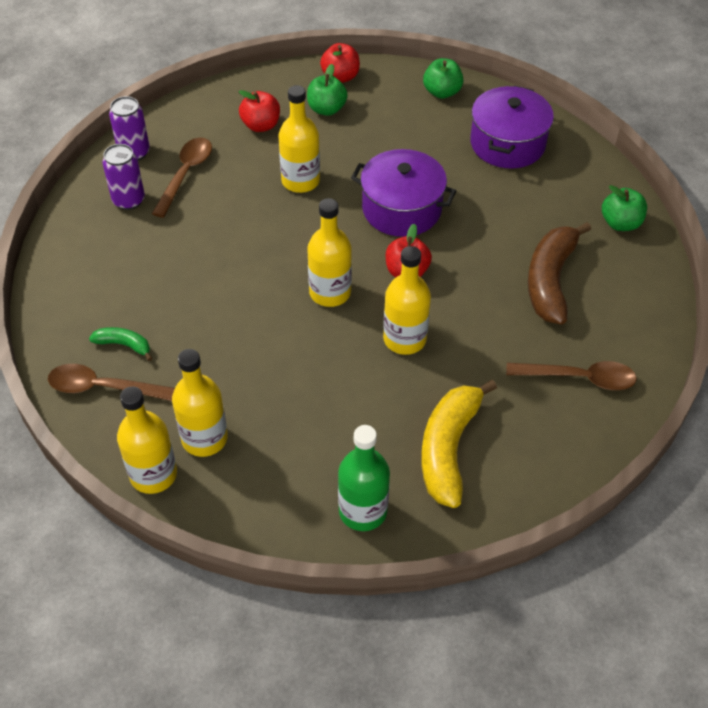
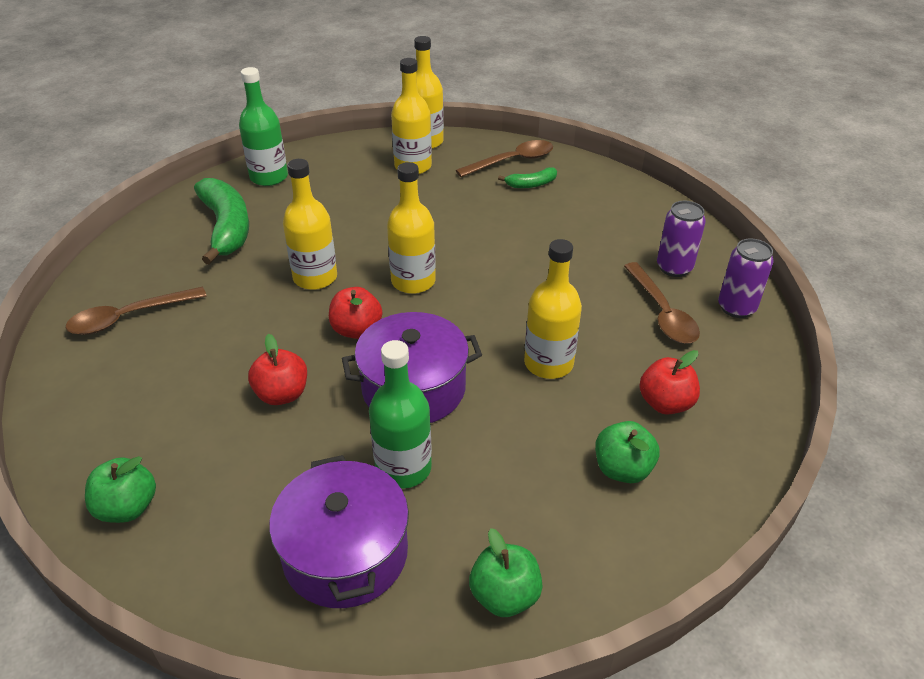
camera: 145 degrees right, 10 degrees down
red apple [320,43,360,83] -> red apple moved to [248,334,307,405]
yellow banana [421,380,497,508] -> green banana [194,178,249,265]
brown banana [528,222,591,325] -> none
none -> green bottle [369,340,432,489]

